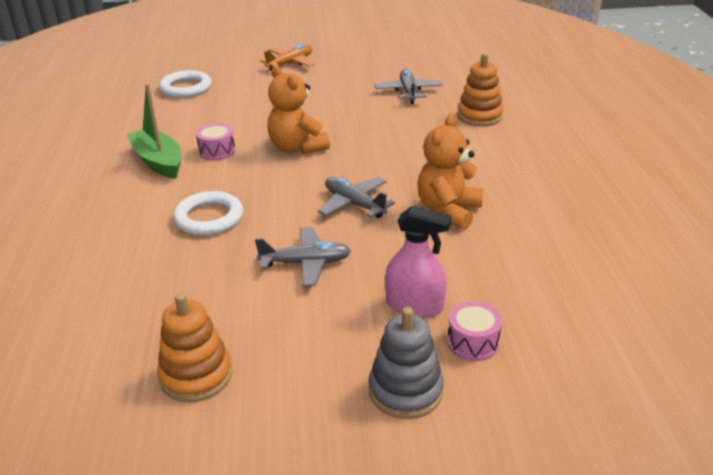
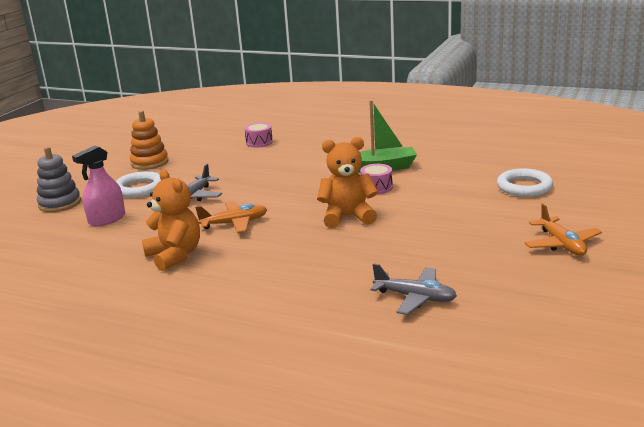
camera: 120 degrees right, 10 degrees down
white ring [173,191,243,236] -> white ring moved to [116,171,161,198]
grey plane [318,177,395,218] -> orange plane [195,201,267,233]
pink drum [447,301,502,361] -> pink drum moved to [244,122,273,148]
orange stacking toy [457,53,503,126] -> none

